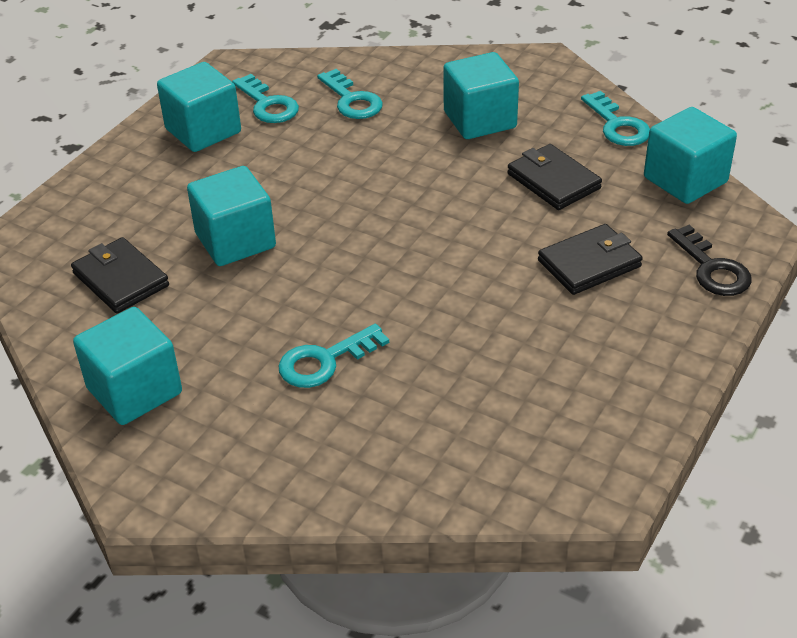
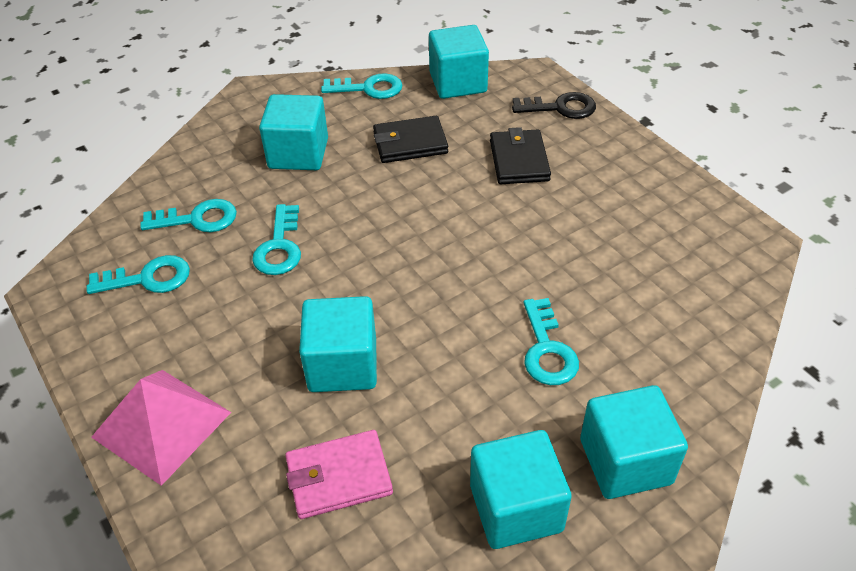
camera: 65 degrees left, 5 degrees up
black wallet [71,237,169,314] -> pink wallet [285,430,393,519]
turquoise cube [157,62,241,152] -> turquoise cube moved to [580,385,688,499]
none -> pink pyramid [91,370,231,486]
none -> turquoise key [252,204,301,275]

